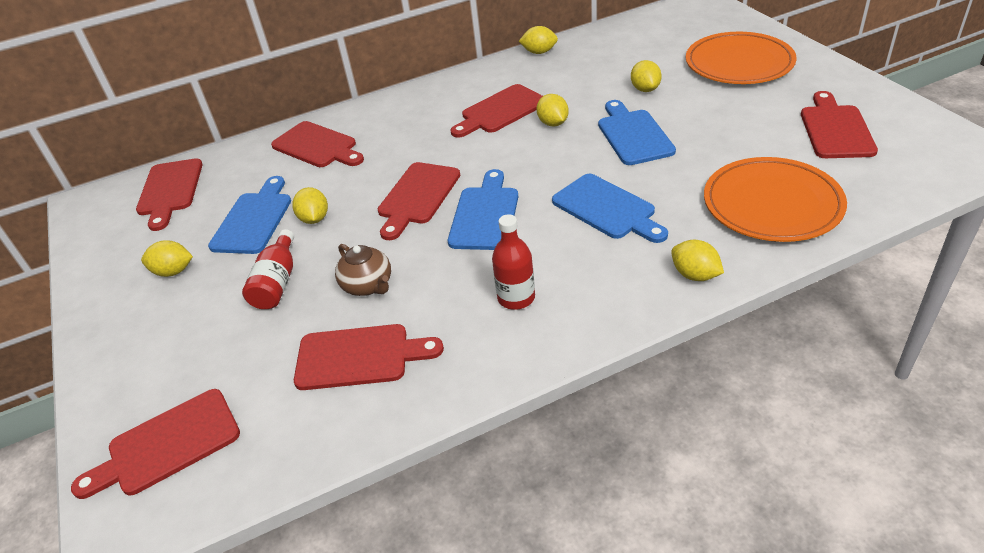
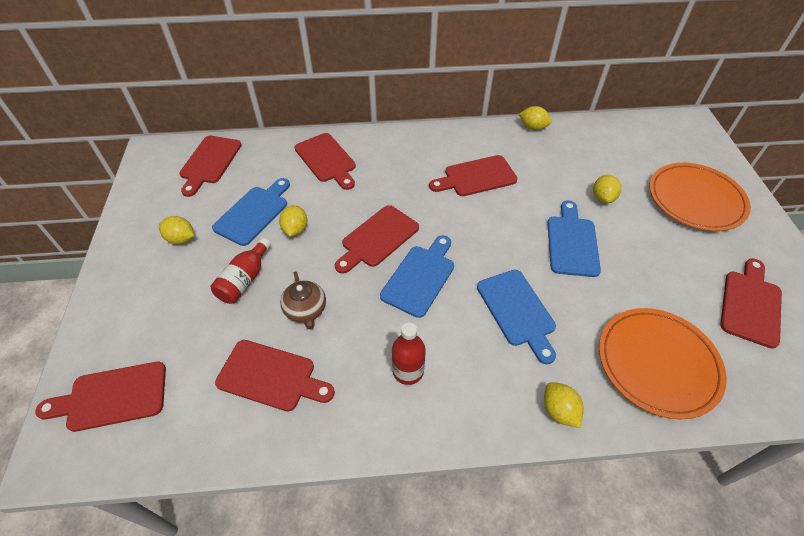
camera: 15 degrees right, 10 degrees up
yellow lemon [536,94,569,126] -> none

